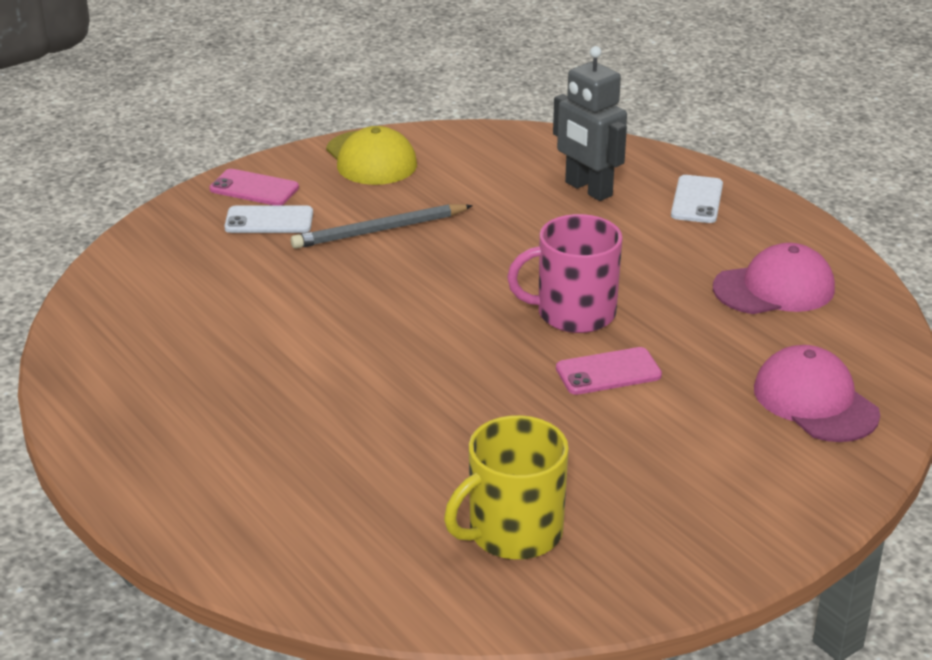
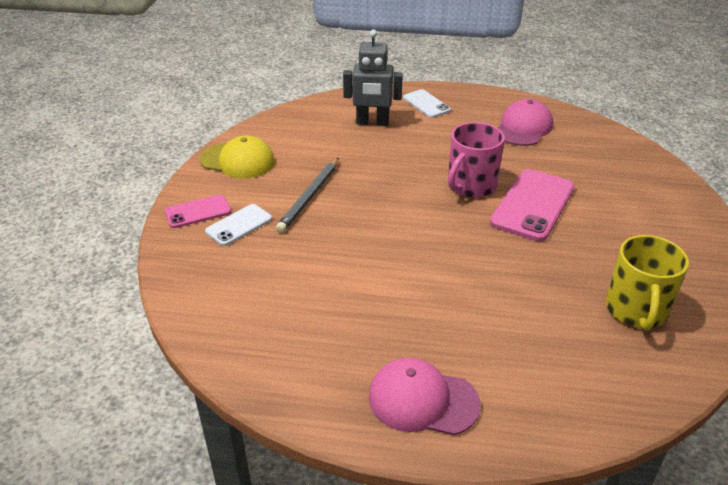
camera: 45 degrees left, 5 degrees up
pink phone [556,347,662,395] -> pink phone [490,169,575,241], size x1.74
pink cap [754,345,880,442] -> pink cap moved to [369,358,480,435]

